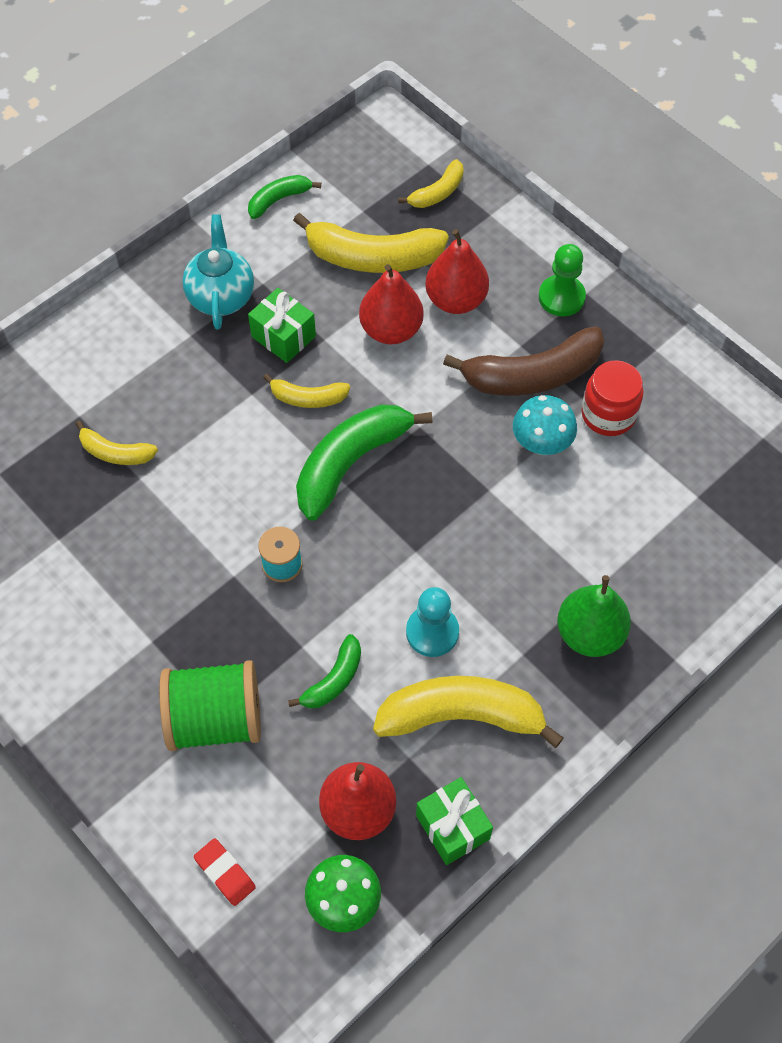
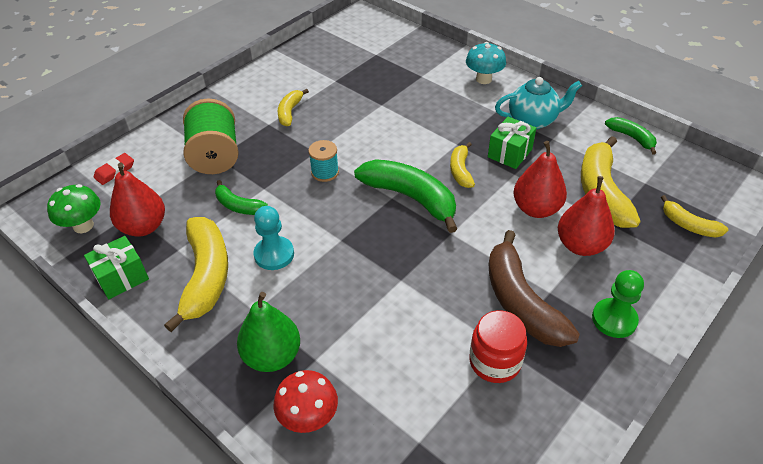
camera: 85 degrees right, 15 degrees down
yellow banana [76,420,158,465] -> yellow banana moved to [278,89,309,126]
turquoise mushroom [513,395,577,455] -> turquoise mushroom moved to [466,42,506,84]
none -> red mushroom [273,370,338,433]

